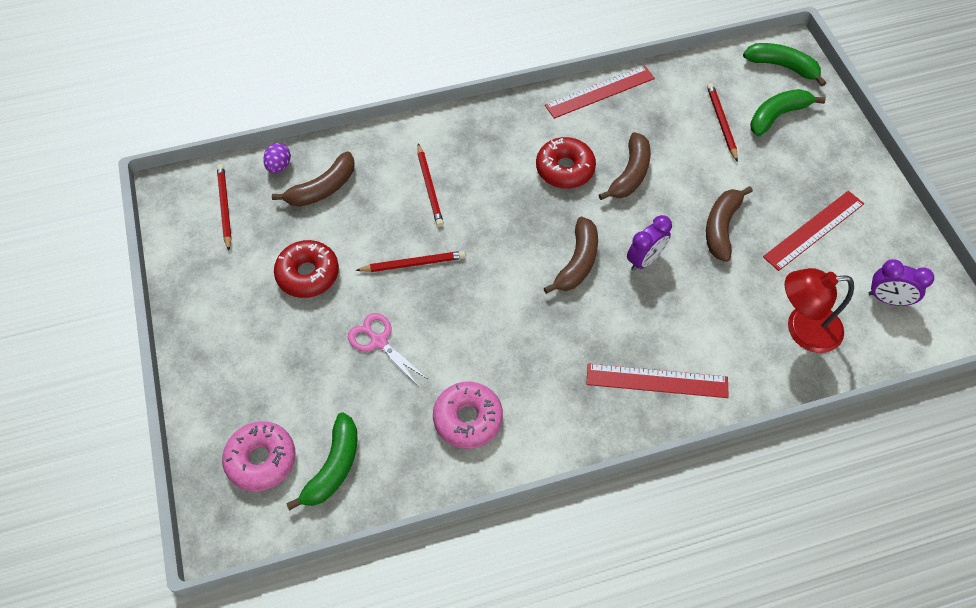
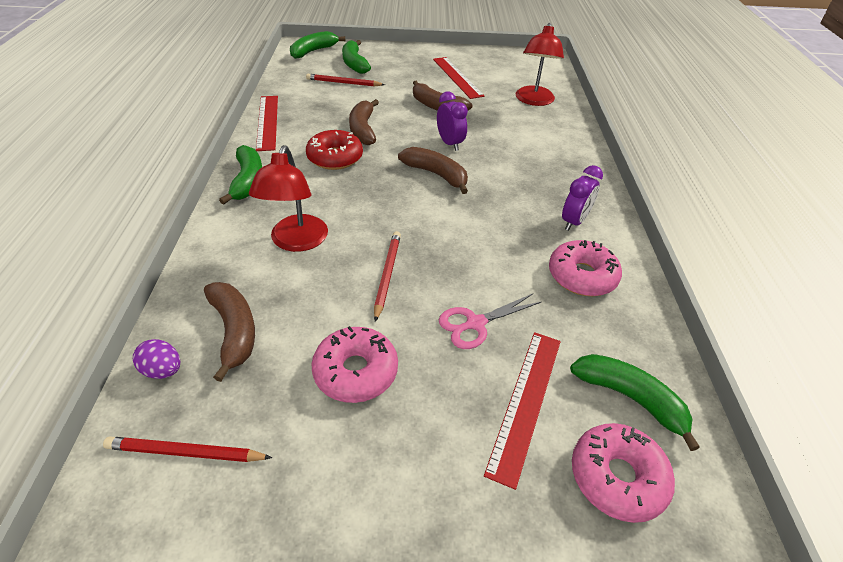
camera: 75 degrees left, 15 degrees down
red donut [274,240,339,298] -> pink donut [312,326,398,403]
red pencil [417,143,444,227] -> red lamp [249,145,328,252]
red ruler [586,364,729,398] -> red ruler moved to [484,332,561,490]
brown banana [599,132,651,200] -> brown banana turned 135 degrees counterclockwise [349,99,379,145]
purple clock [869,259,934,306] -> purple clock moved to [562,165,603,231]
none -> green banana [219,145,262,205]

